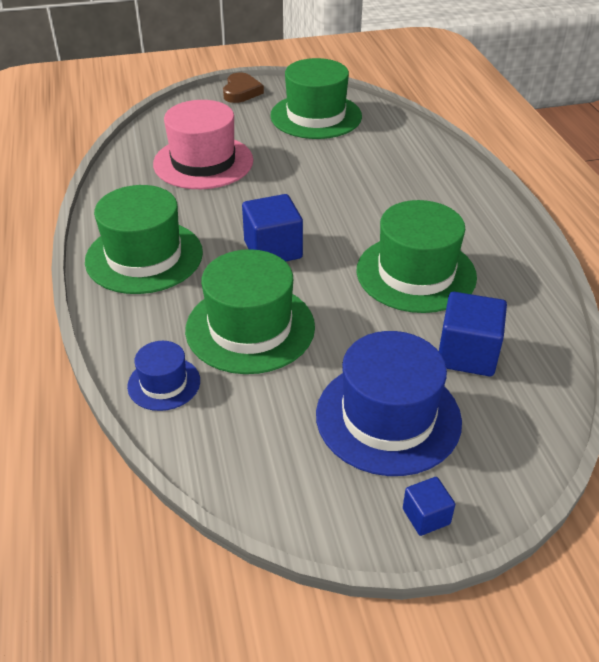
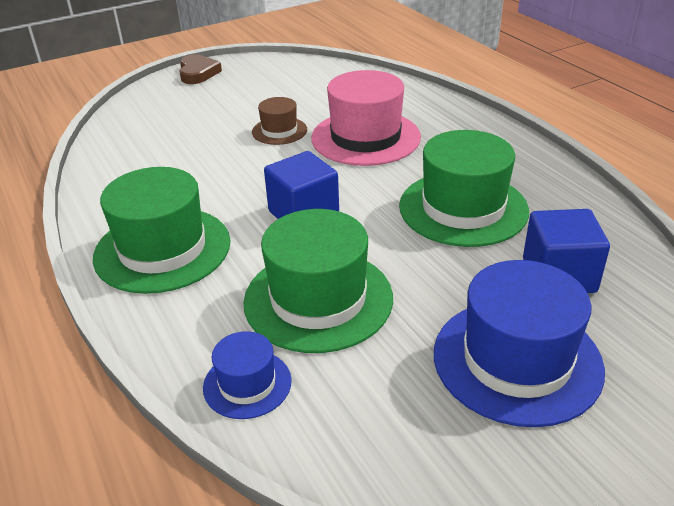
camera: 15 degrees left, 5 degrees down
pink hat [153,100,253,189] -> pink hat moved to [311,70,421,166]
green hat [270,58,362,139] -> none
blue cube [403,477,455,536] -> none
none -> brown hat [252,97,307,145]

